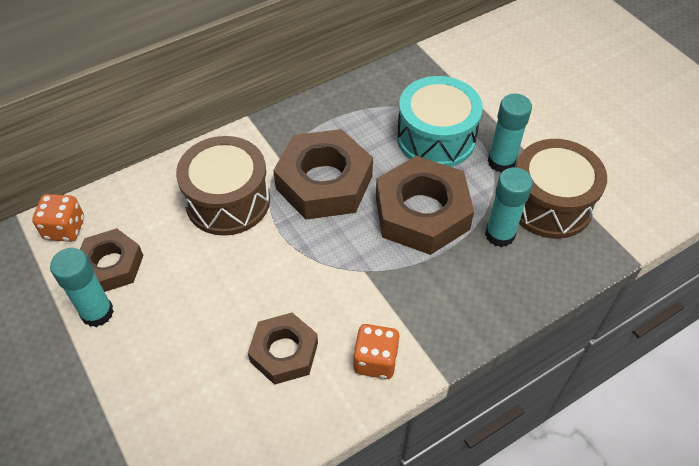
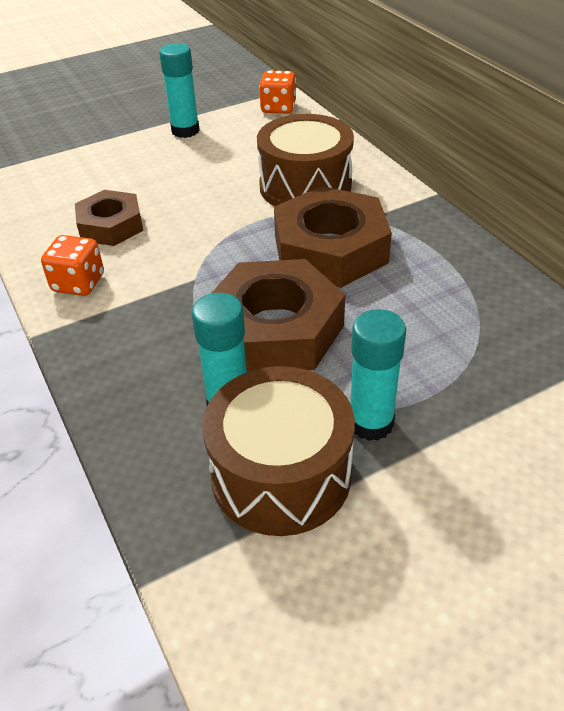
camera: 95 degrees right, 10 degrees down
brown nut [80,228,143,292] -> none
turquoise drum [397,76,483,167] -> none

